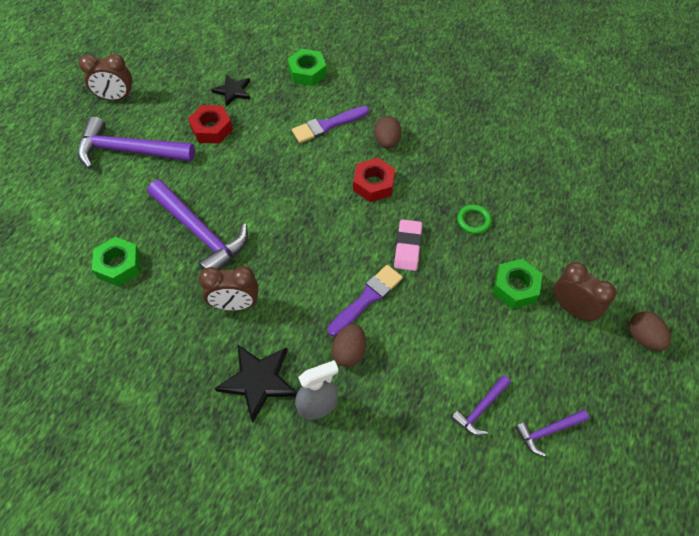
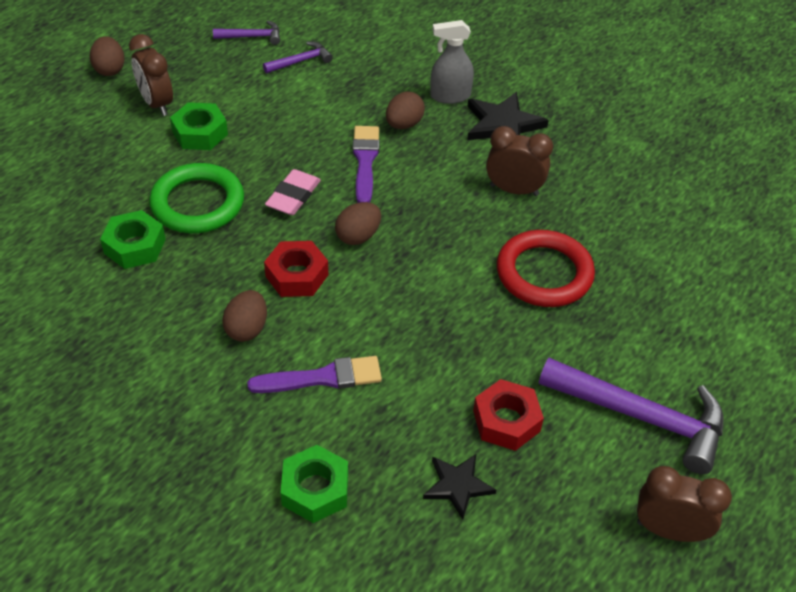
camera: 165 degrees left, 10 degrees down
green nut [92,237,141,286] -> green nut moved to [100,210,166,269]
purple hammer [148,180,248,271] -> red ring [497,230,595,307]
purple brush [328,265,403,336] -> purple brush turned 120 degrees clockwise [353,126,379,203]
green ring [457,205,491,234] -> green ring [149,163,244,233], size x2.12
none -> brown egg [335,202,381,245]

